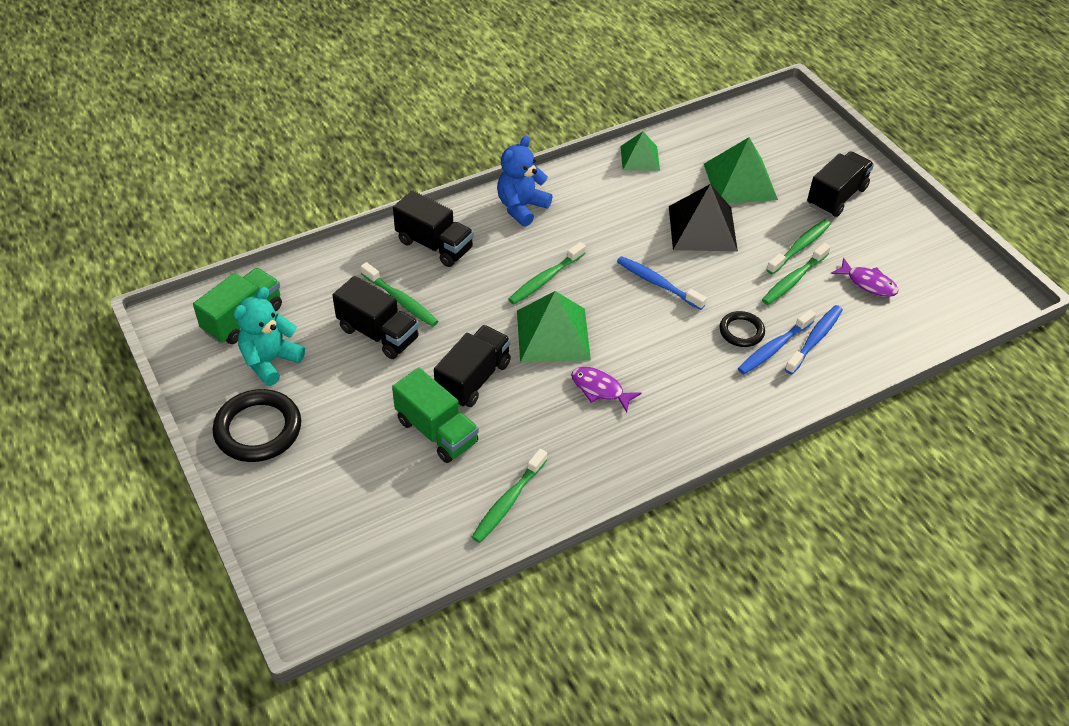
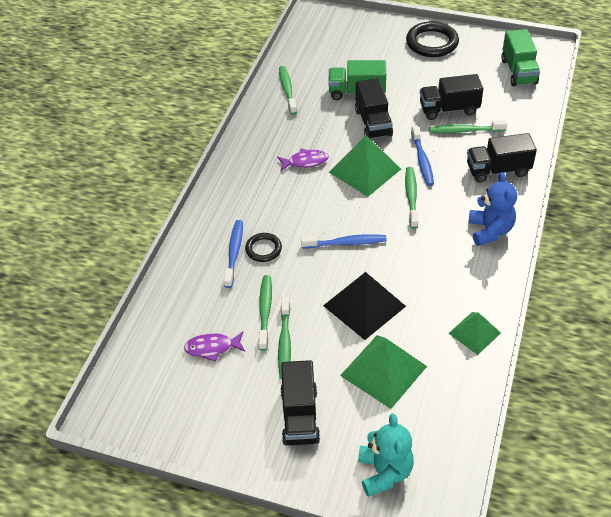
camera: 140 degrees right, 0 degrees up
turquoise teddy bear [233,287,305,386] -> turquoise teddy bear moved to [358,413,414,497]
blue toothbrush [785,305,843,374] -> blue toothbrush moved to [411,125,434,186]

